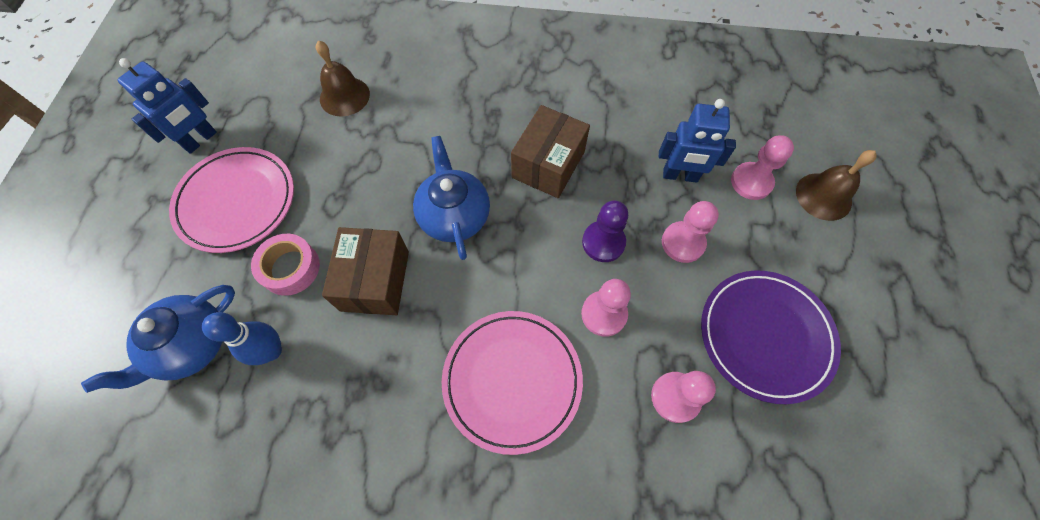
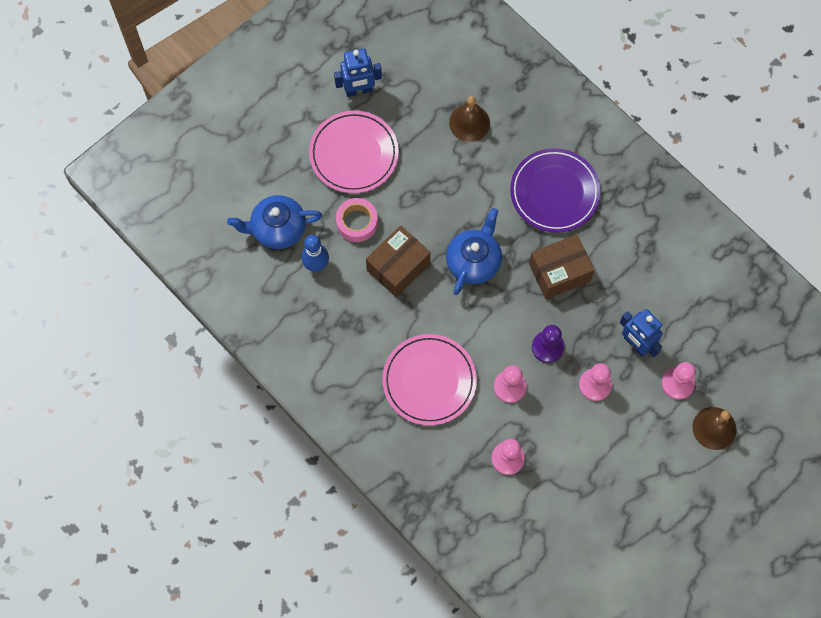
camera: 40 degrees right, 5 degrees up
purple plate [701,270,841,404] -> purple plate moved to [510,148,601,233]

